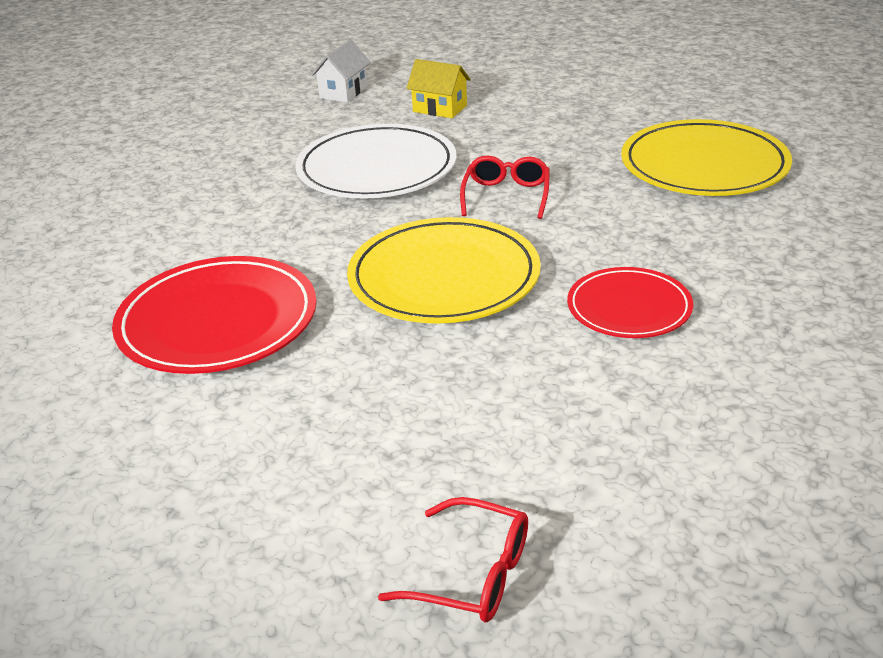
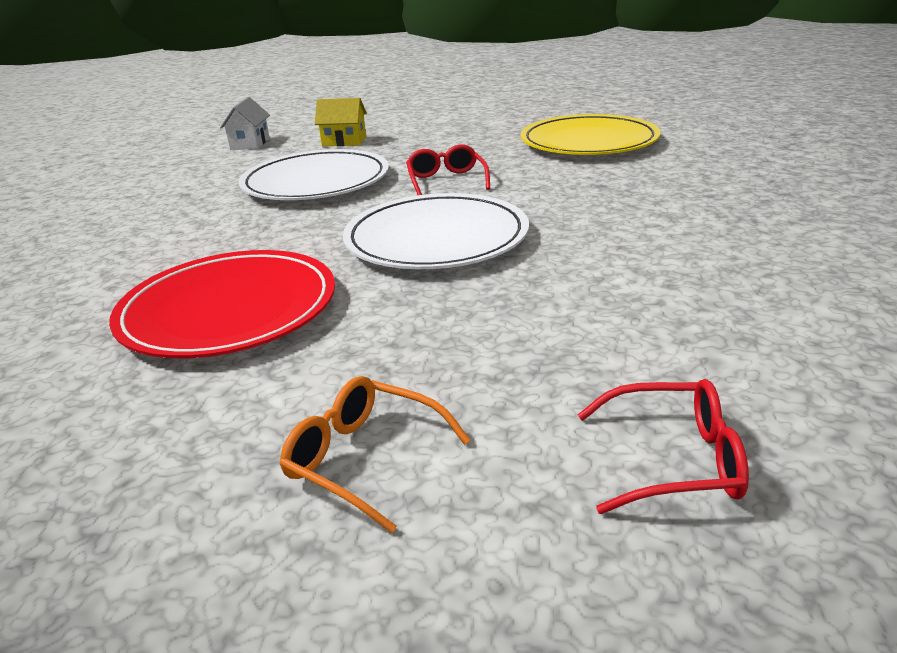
camera: 20 degrees left, 5 degrees down
yellow plate [347,217,541,323] -> white plate [343,193,529,269]
red plate [567,267,693,338] -> none
none -> orange glasses [280,376,470,533]

